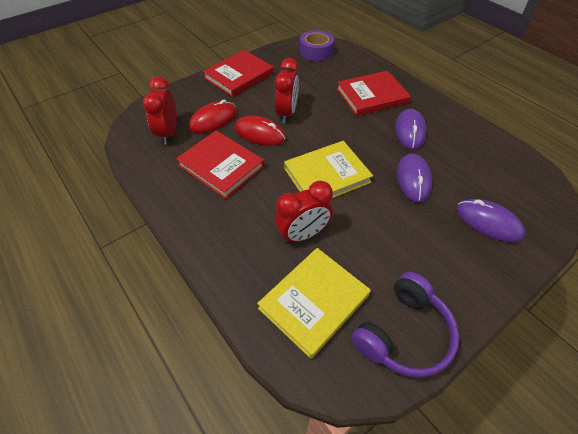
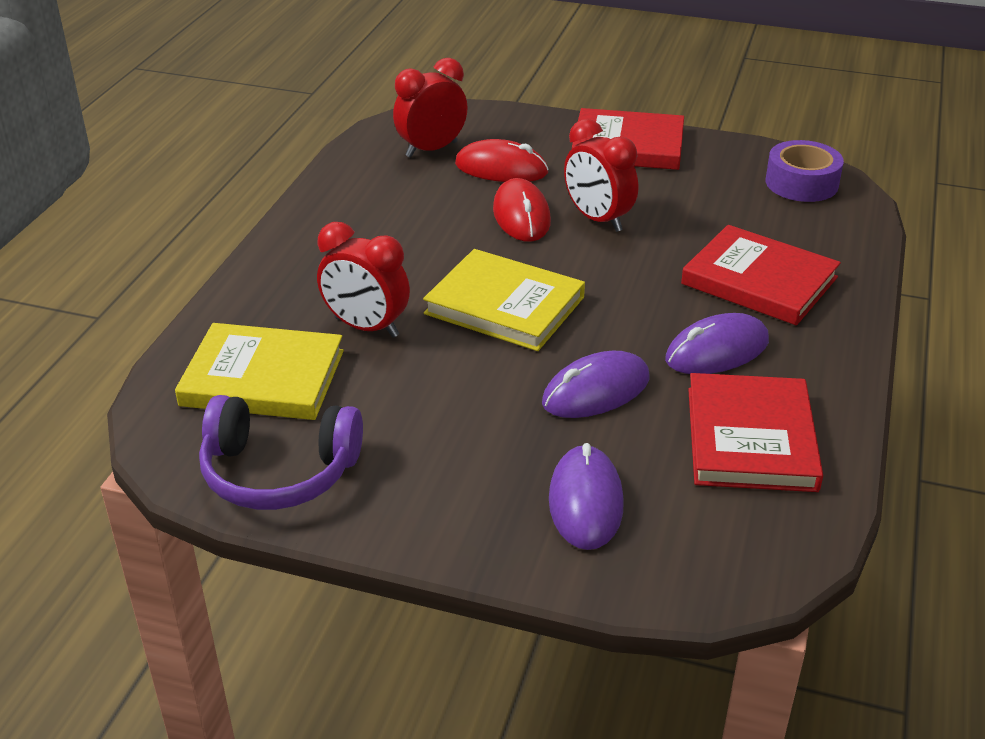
camera: 55 degrees right, 15 degrees down
red book [176,130,264,199] -> red book moved to [688,373,823,492]
red clock [274,58,299,123] -> red clock turned 75 degrees clockwise [564,119,638,232]

